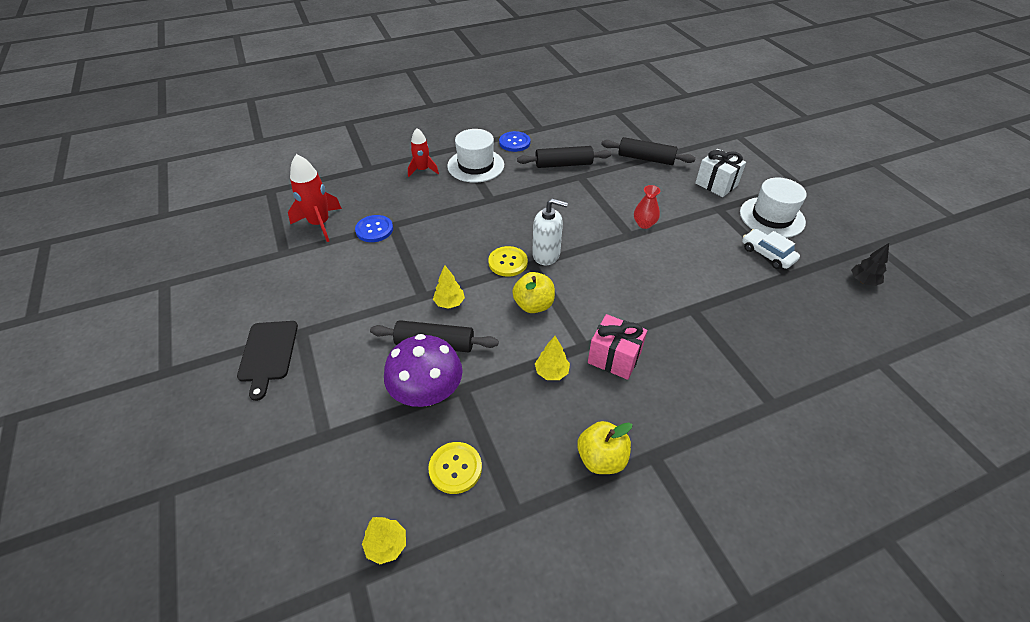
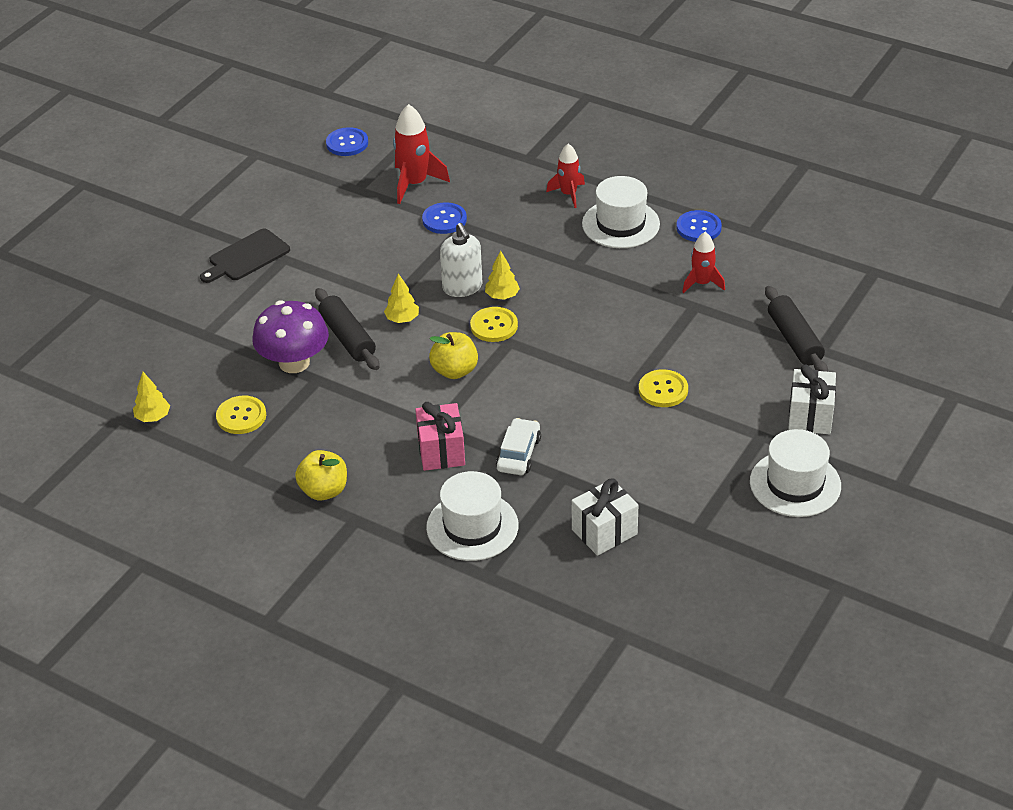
camera: 55 degrees right, 5 degrees down
black rolling pin [517,146,611,168] -> red rocket [682,232,725,293]
white soap dispenser [532,198,568,265] -> white soap dispenser moved to [440,223,482,297]
yellow tree [535,336,570,380] -> yellow tree moved to [485,250,520,300]
red vase [634,185,660,229] -> yellow button [639,369,688,407]
white car [742,229,800,269] -> white car moved to [496,418,541,475]
black tree [851,243,889,286] -> none
none -> blue button [326,127,368,156]
none -> white hat [426,471,519,561]
none -> white gift [572,479,638,556]

